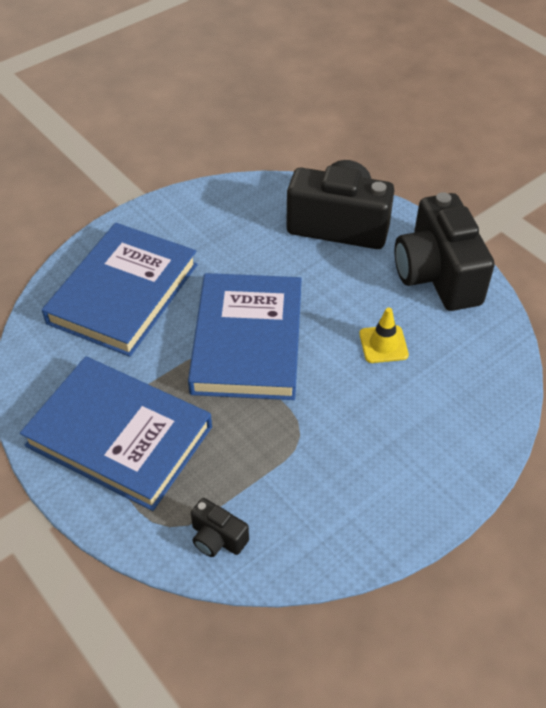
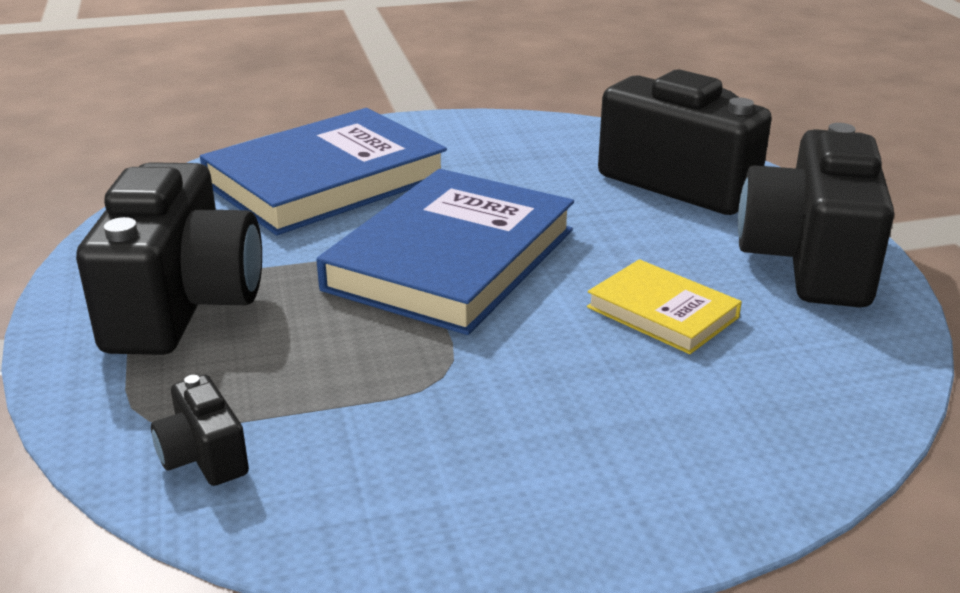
camera: 25 degrees right, 20 degrees down
blue book [20,356,212,511] -> black camera [76,162,262,355]
yellow traffic cone [359,308,409,363] -> yellow book [587,259,742,354]

